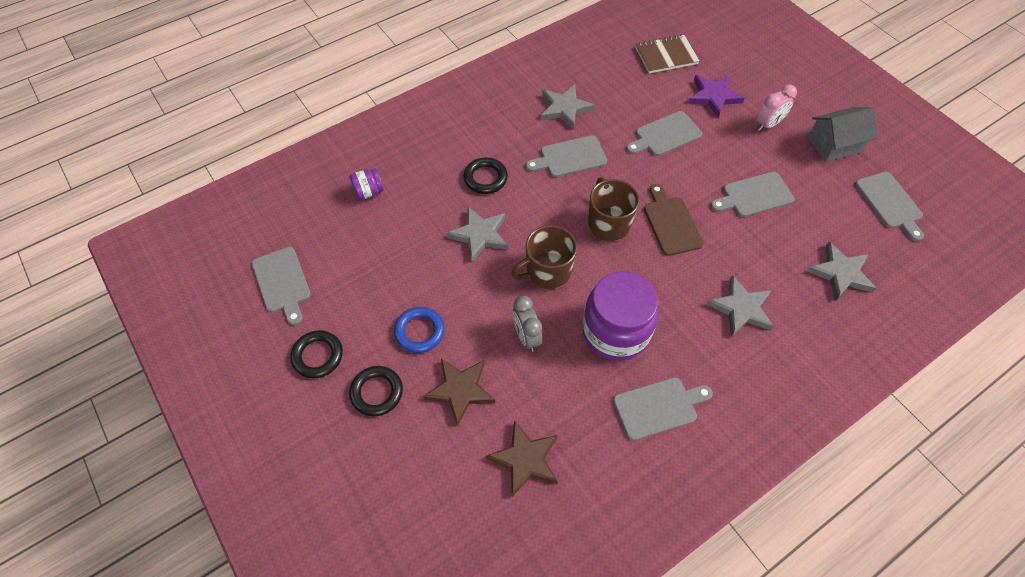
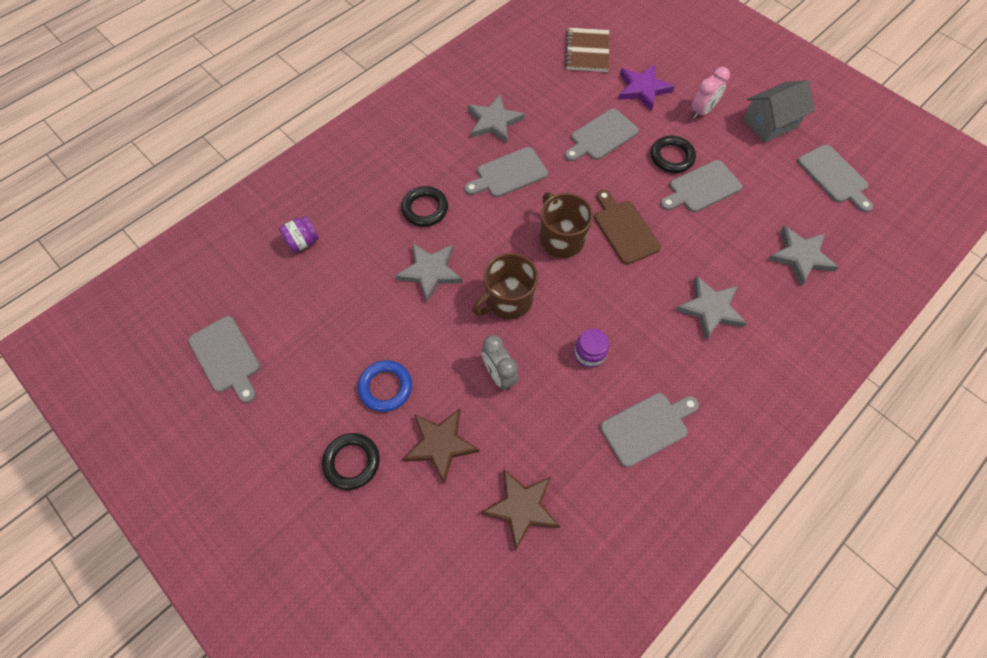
camera: 10 degrees left, 5 degrees up
black ring [290,330,343,378] -> black ring moved to [651,136,696,173]
purple jar [582,271,659,361] -> purple jar [574,328,609,368], size x0.44
brown notebook [635,34,700,73] -> brown notebook turned 60 degrees counterclockwise [565,28,609,72]

